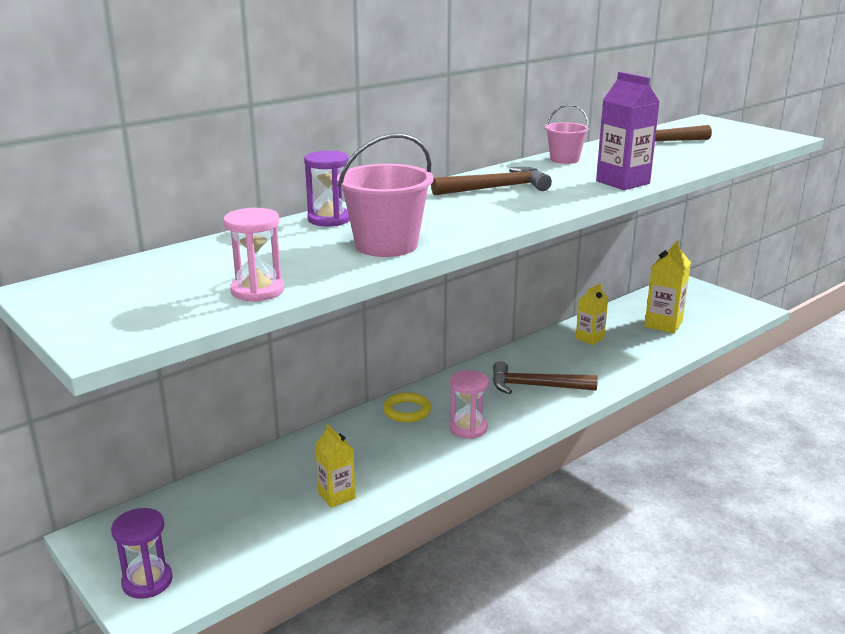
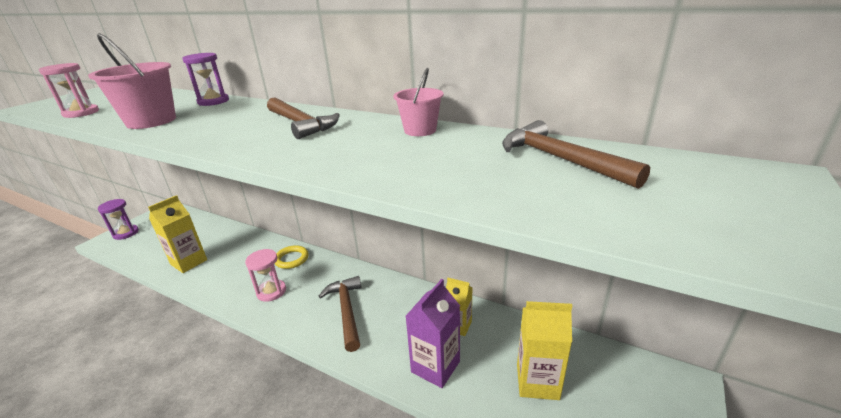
camera: 70 degrees right, 5 degrees up
yellow carton [315,424,355,508] -> yellow carton [148,195,207,273], size x1.53
purple carton [596,72,660,190] -> purple carton moved to [406,279,460,388]

